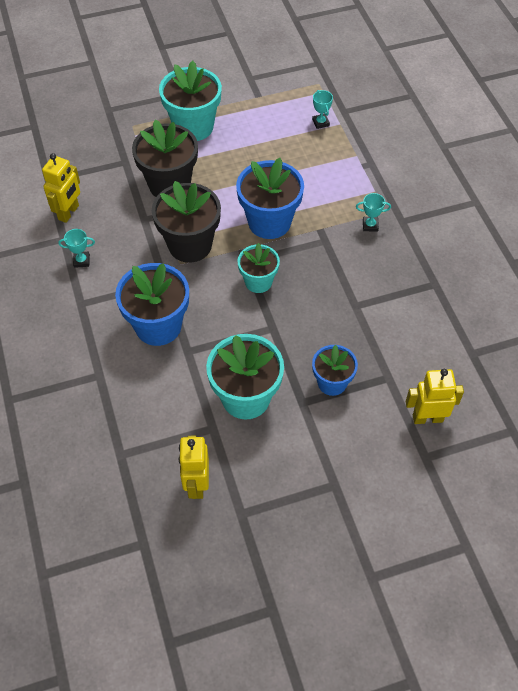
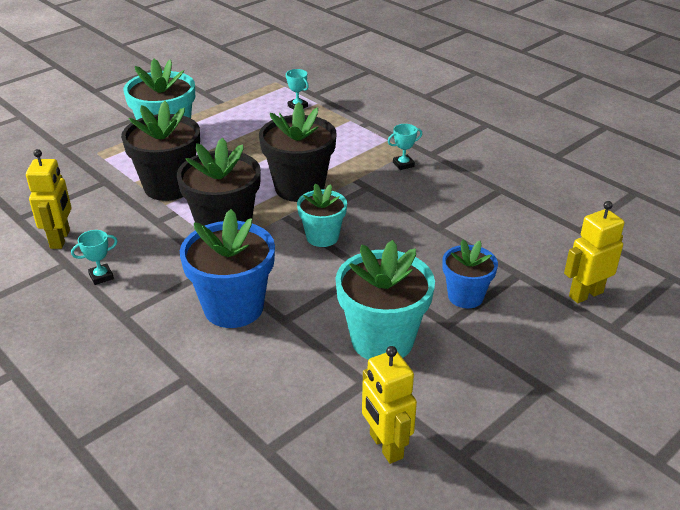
camera: 25 degrees left, 20 degrees down
blue flower pot [236,158,304,239] -> black flower pot [259,102,336,202]

